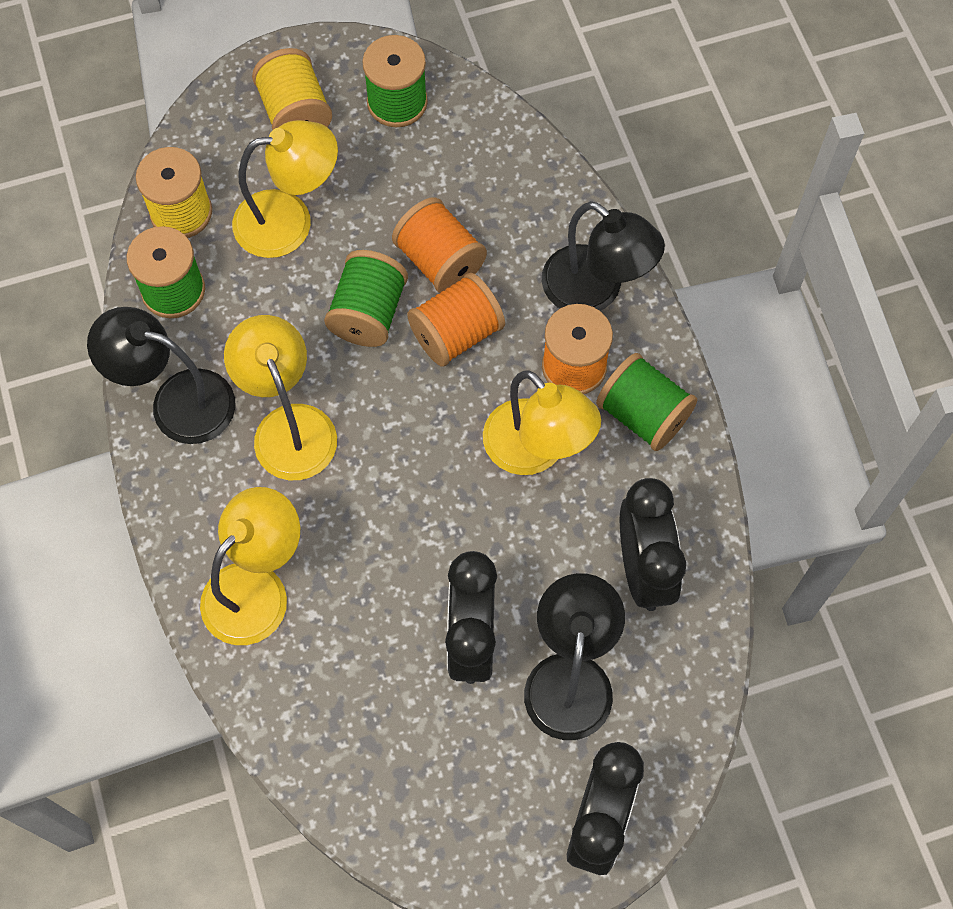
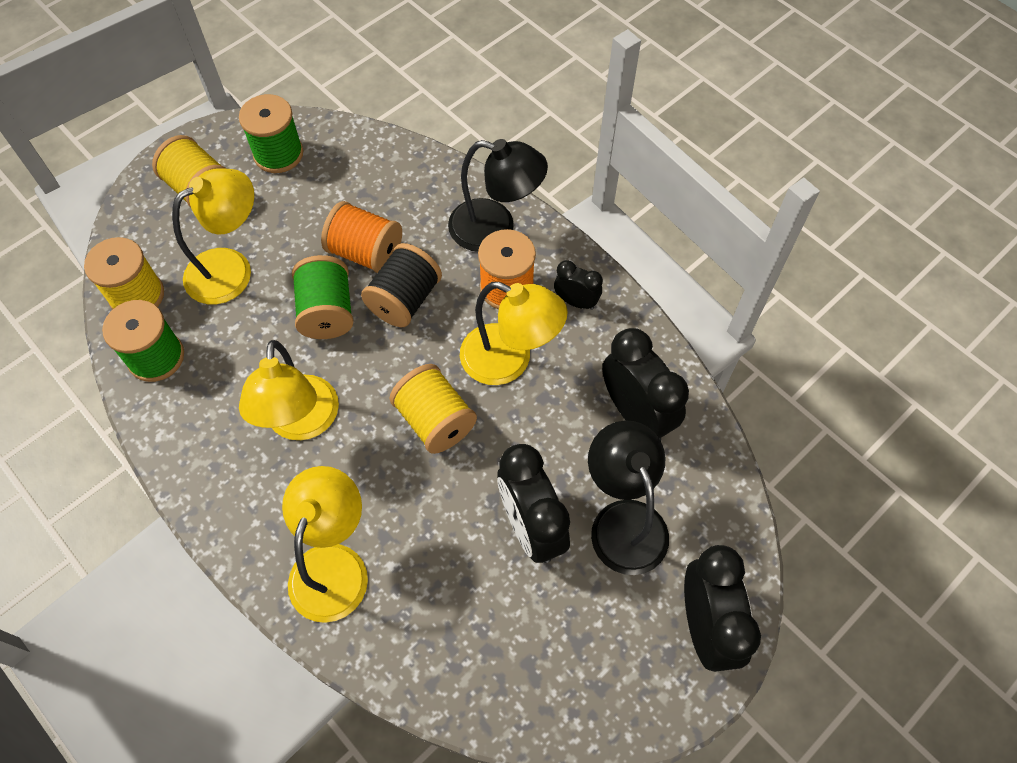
camera: 25 degrees left, 5 degrees down
black lamp [87,307,236,444] -> none
yellow lamp [224,315,337,480] -> yellow lamp turned 135 degrees counterclockwise [239,340,339,440]
orange spool [407,273,505,367] -> black spool [361,243,442,327]
green spool [596,353,697,451] -> black clock [554,260,603,310]
none -> yellow spool [389,364,477,454]

